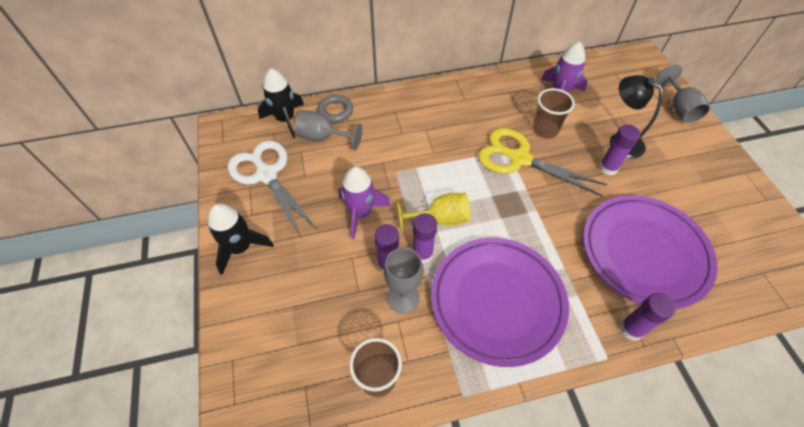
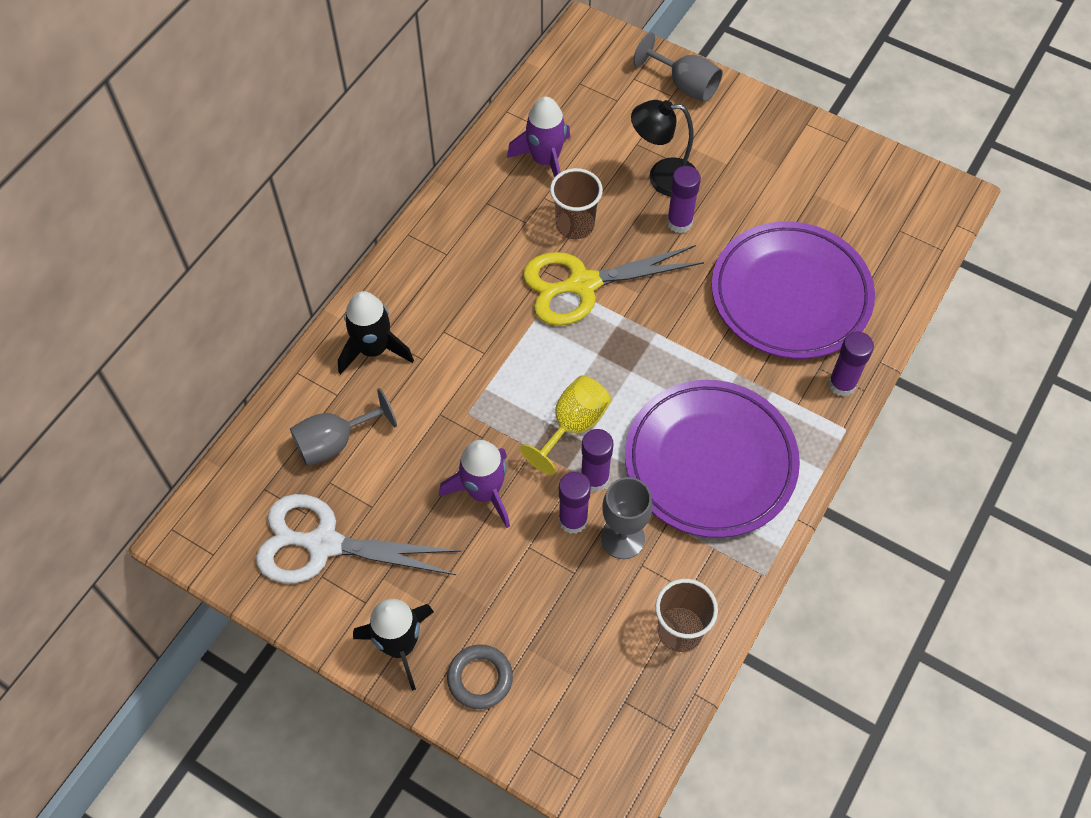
camera: 45 degrees left, 5 degrees up
black rocket [258,69,304,138] -> black rocket moved to [338,291,414,375]
grey ring [317,95,353,123] -> grey ring moved to [447,644,513,709]

